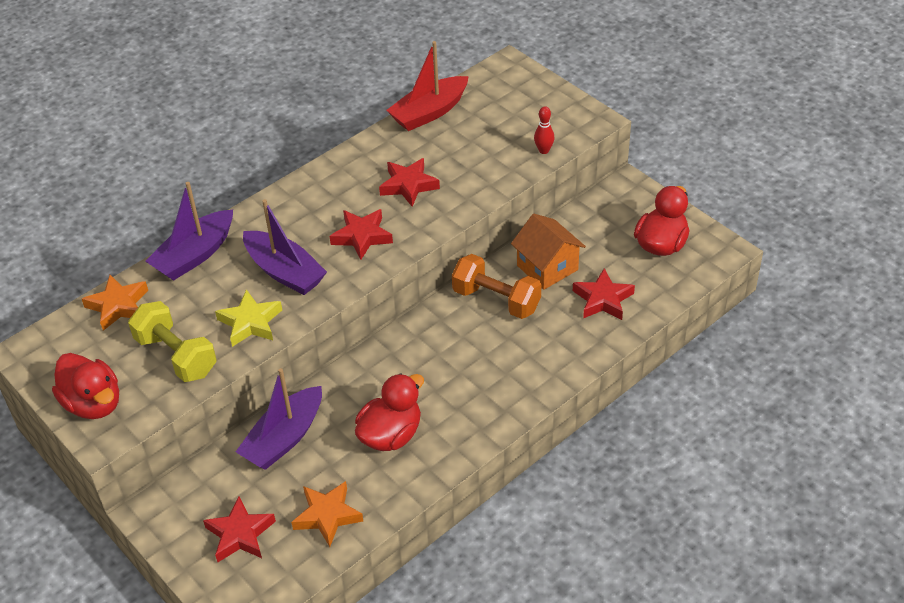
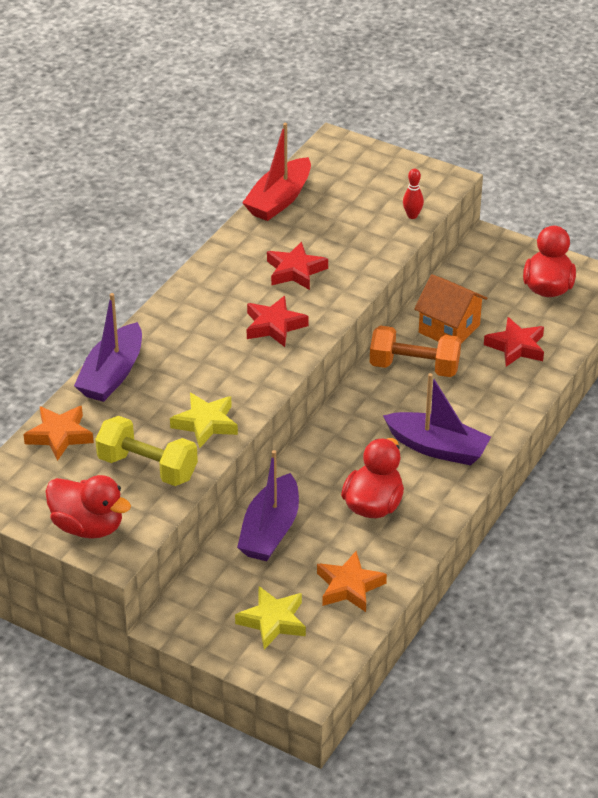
camera: 20 degrees left, 5 degrees down
red star [203,496,276,562] -> yellow star [235,586,306,649]
purple boat [243,199,327,295] -> purple boat moved to [383,373,491,465]

